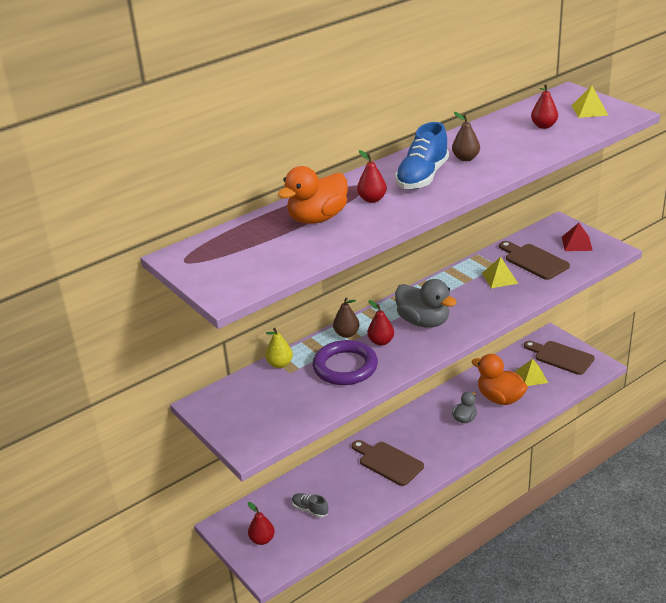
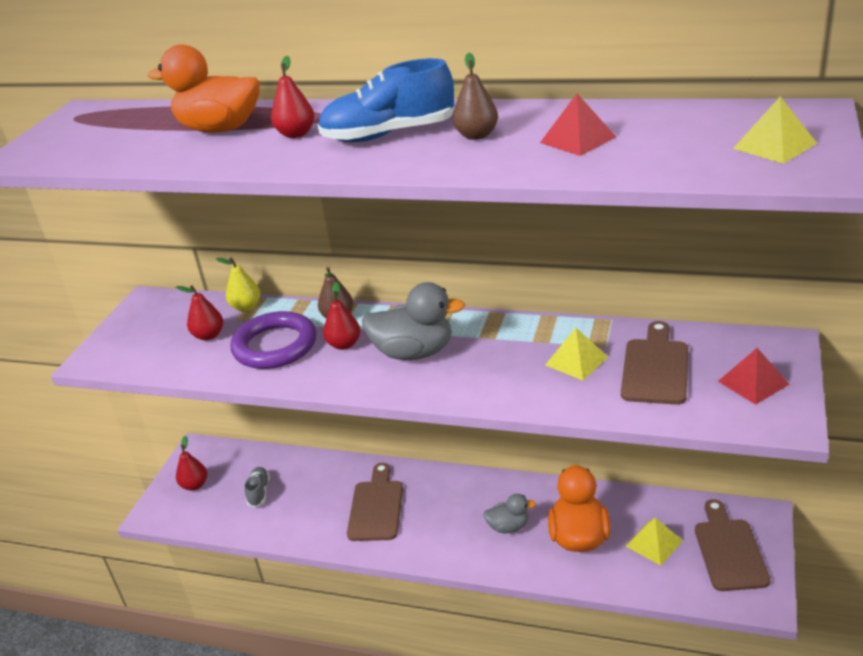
camera: 55 degrees right, 0 degrees up
grey duck [395,279,457,328] -> grey duck turned 90 degrees counterclockwise [362,282,465,360]
red pear [531,84,558,129] -> red pear moved to [176,285,223,341]
none -> red pyramid [540,94,616,156]

